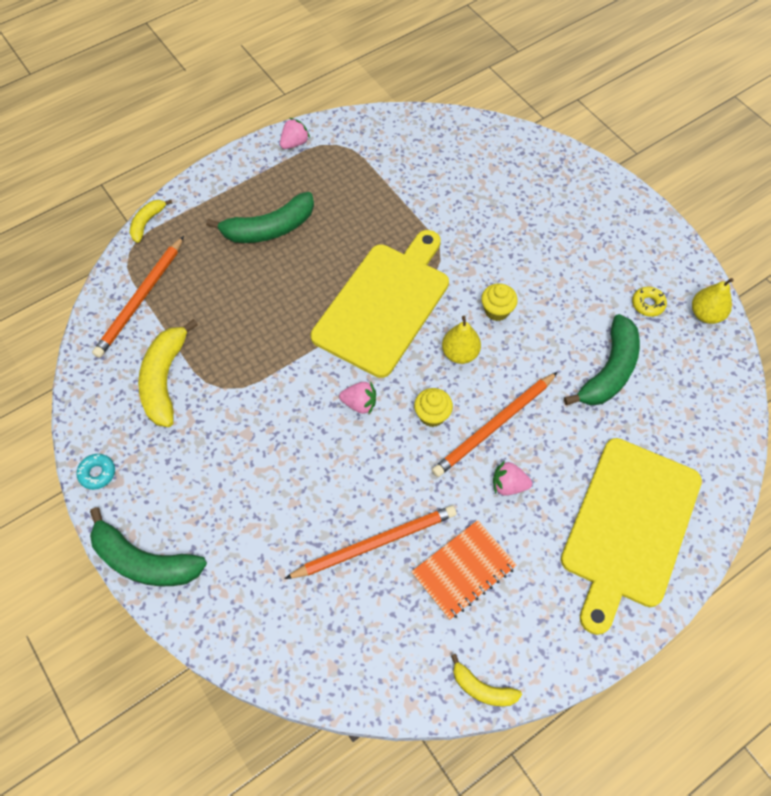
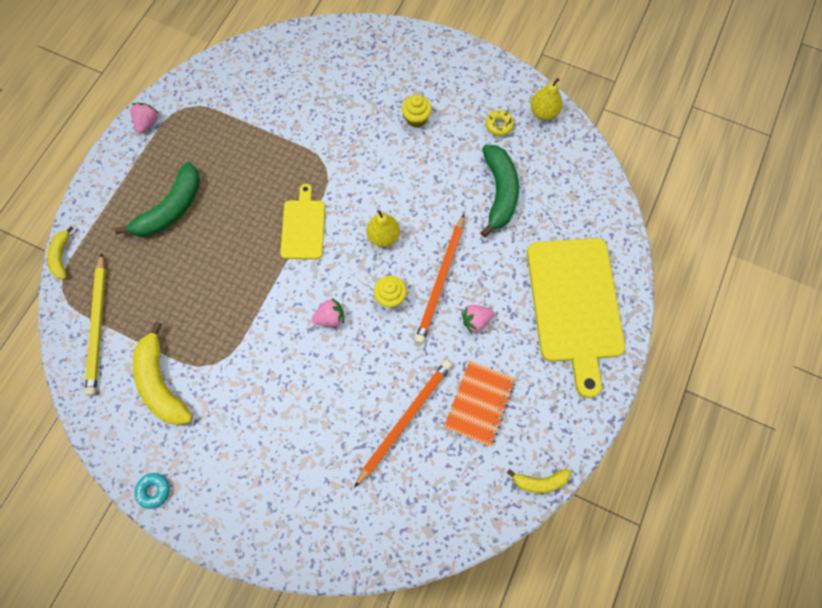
camera: 30 degrees left, 10 degrees up
green banana [90,507,207,586] -> none
orange pencil [92,236,184,358] -> yellow pencil [85,253,106,396]
yellow cutting board [311,230,449,378] -> yellow cutting board [280,184,325,259], size x0.52
yellow cupcake [481,283,518,321] -> yellow cupcake moved to [402,95,432,128]

